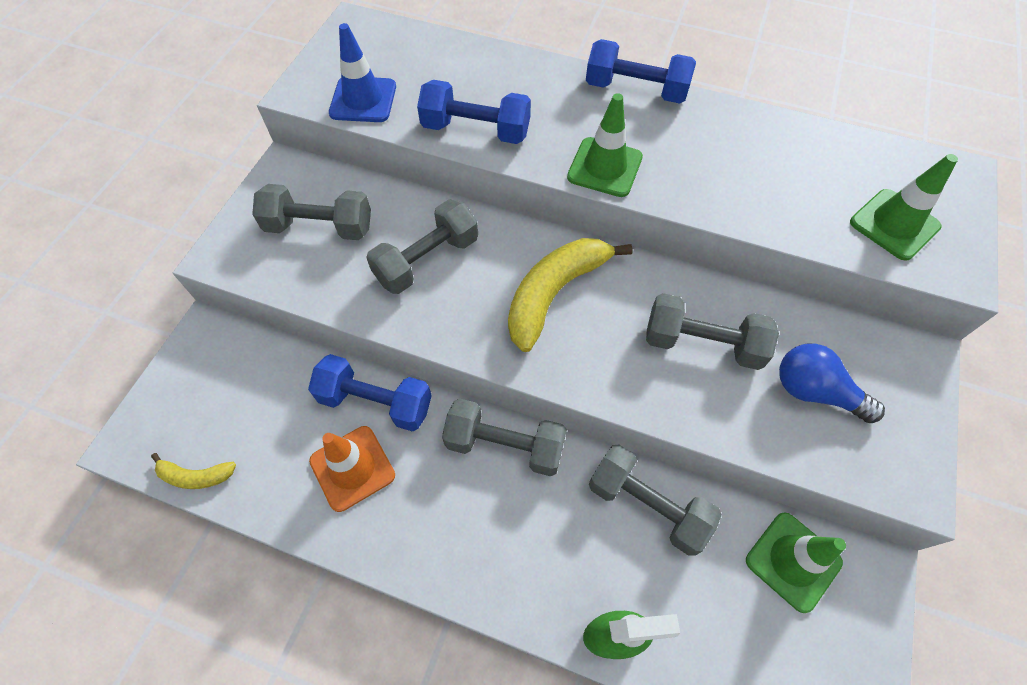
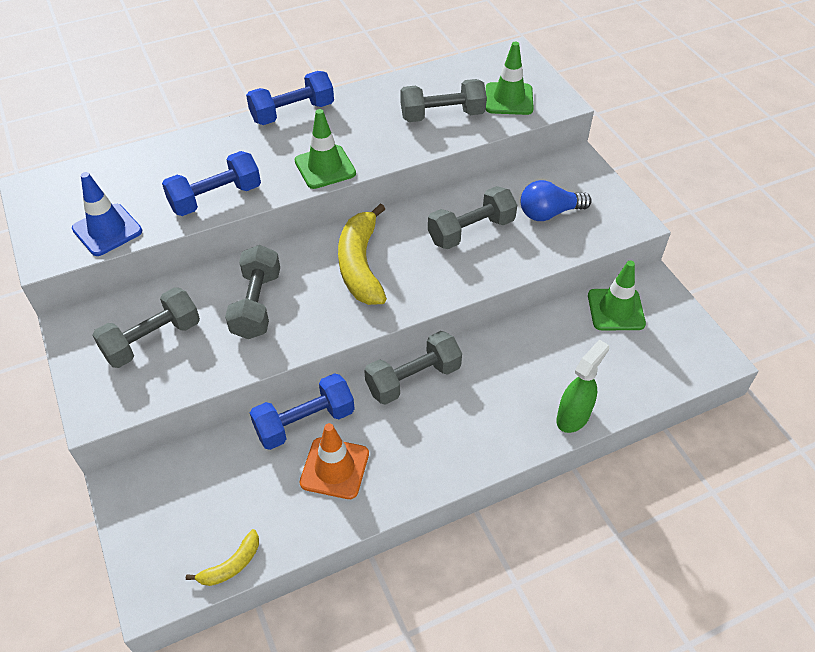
camera: 45 degrees left, 10 degrees down
grey dumbbell [589,445,722,556] -> grey dumbbell moved to [400,79,487,122]

